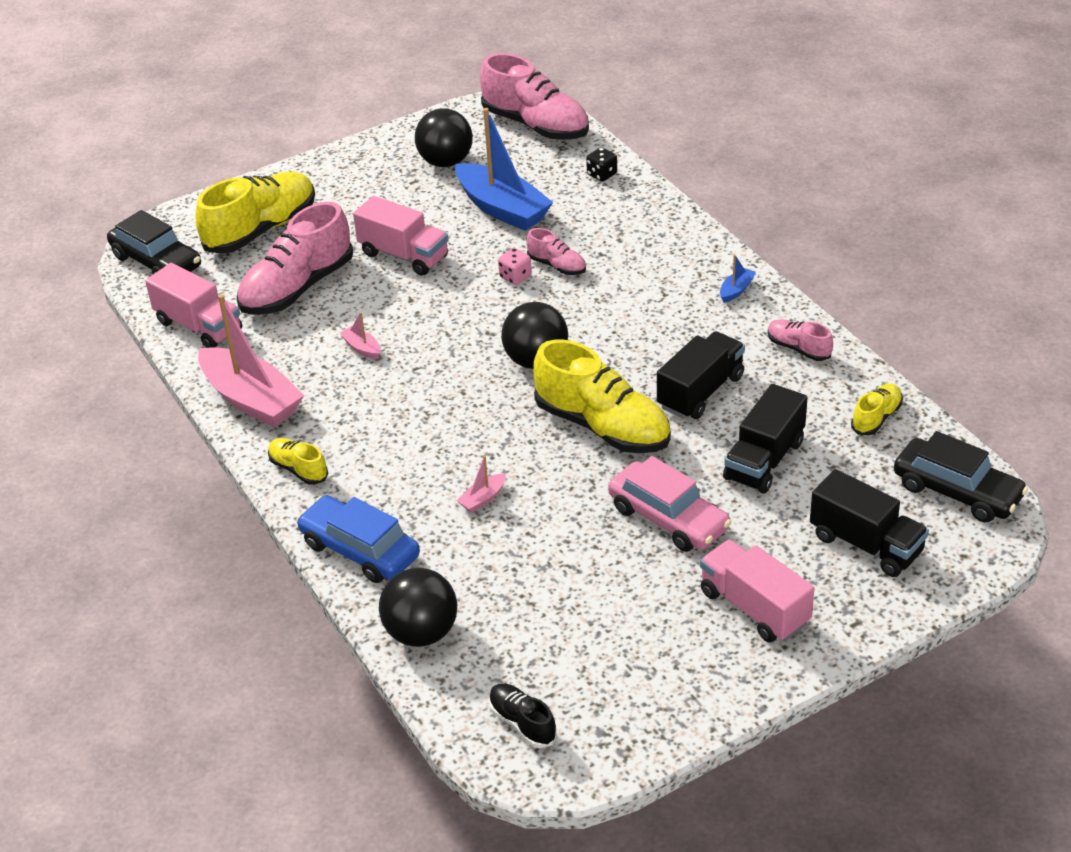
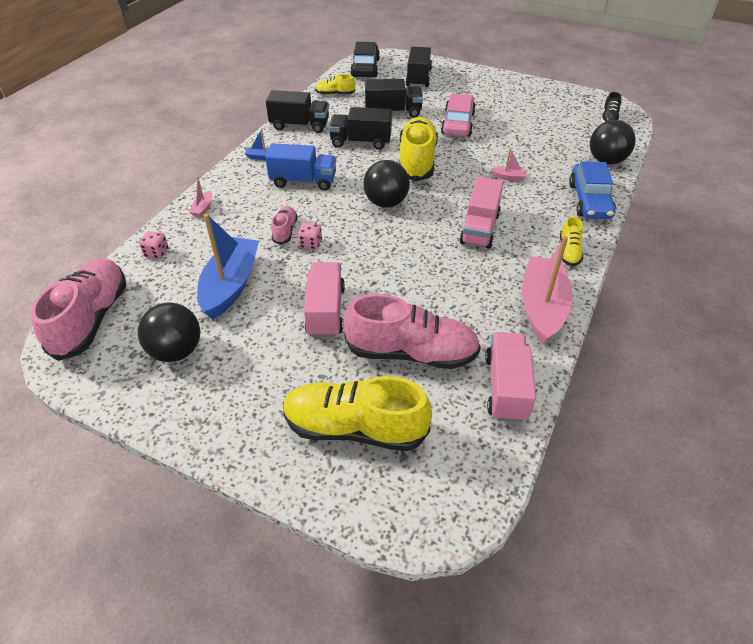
camera: 125 degrees left, 5 degrees up
black car [107,210,201,274] -> none
pink boat [340,312,381,359] -> pink boat moved to [189,177,212,217]
black dice [586,147,617,182] -> pink dice [139,231,168,259]
pink truck [700,540,814,642] -> pink truck moved to [459,177,504,249]
pink shoe [768,319,833,361] -> black truck [266,90,329,133]
none -> blue truck [265,143,336,191]

